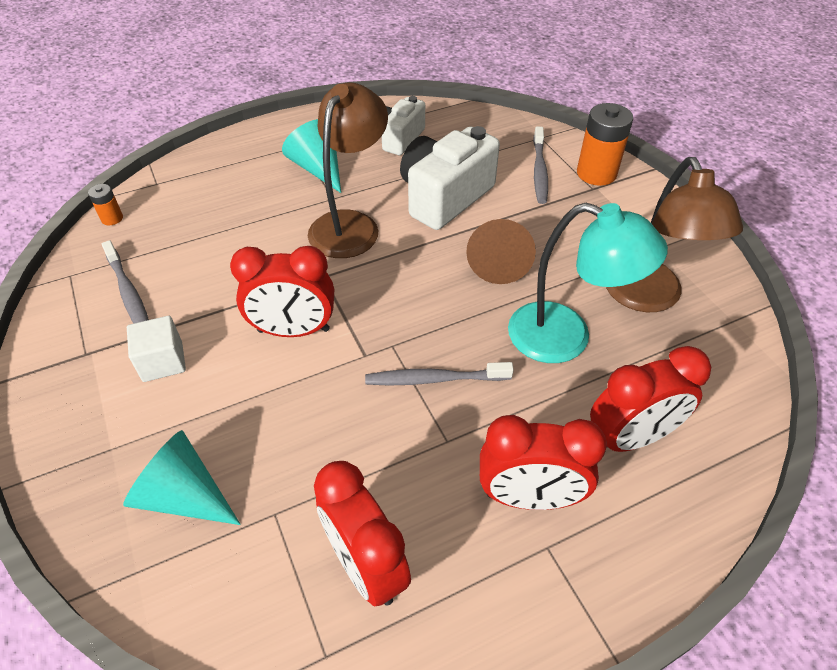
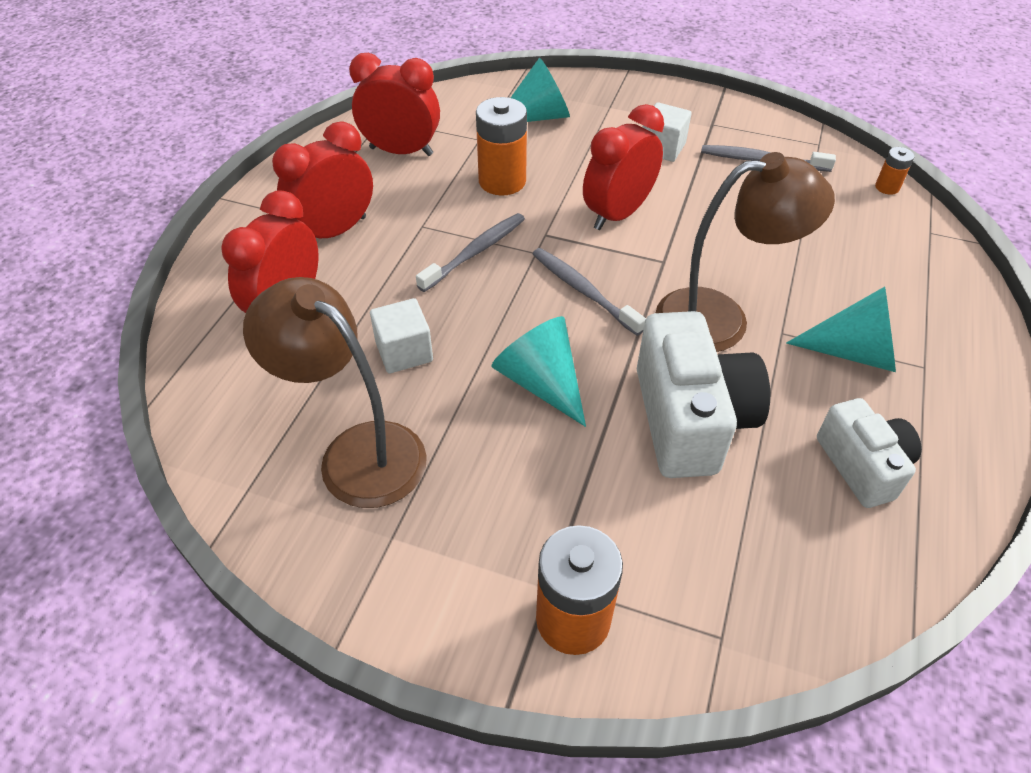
camera: 135 degrees right, 0 degrees up
brown lamp [308,82,388,258] -> brown lamp turned 75 degrees counterclockwise [656,152,835,352]
brown cone [466,219,536,284] -> turquoise cone [491,316,586,427]
turquoise lamp [508,203,668,363] -> white cube [370,298,433,374]
grey toothbrush [533,126,548,204] -> grey toothbrush moved to [533,248,646,336]
none -> orange battery [476,97,527,195]

